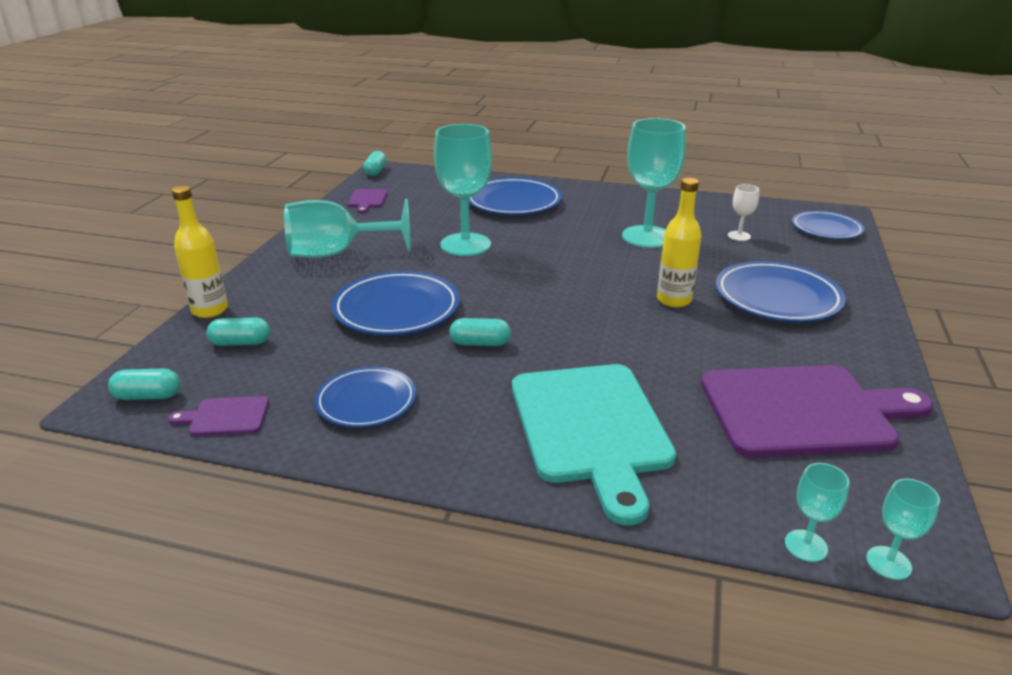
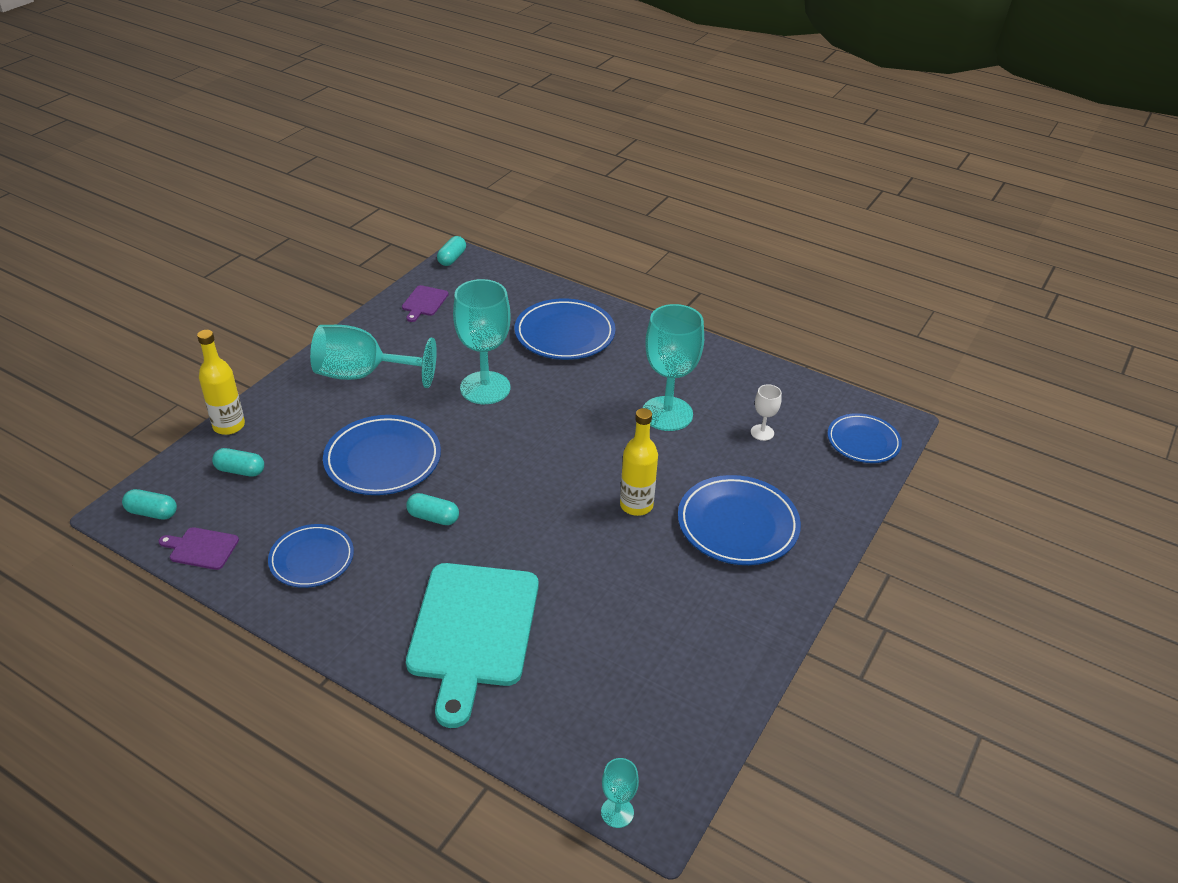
camera: 15 degrees right, 10 degrees up
purple cutting board [701,365,933,458] -> none
turquoise goblet [785,463,849,562] -> none

